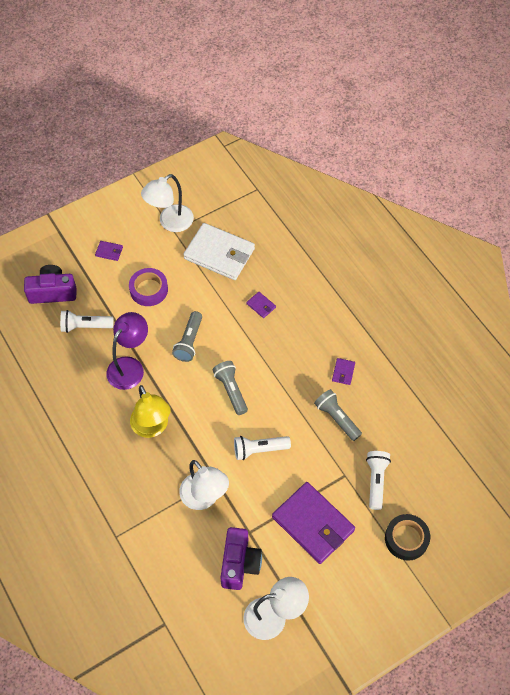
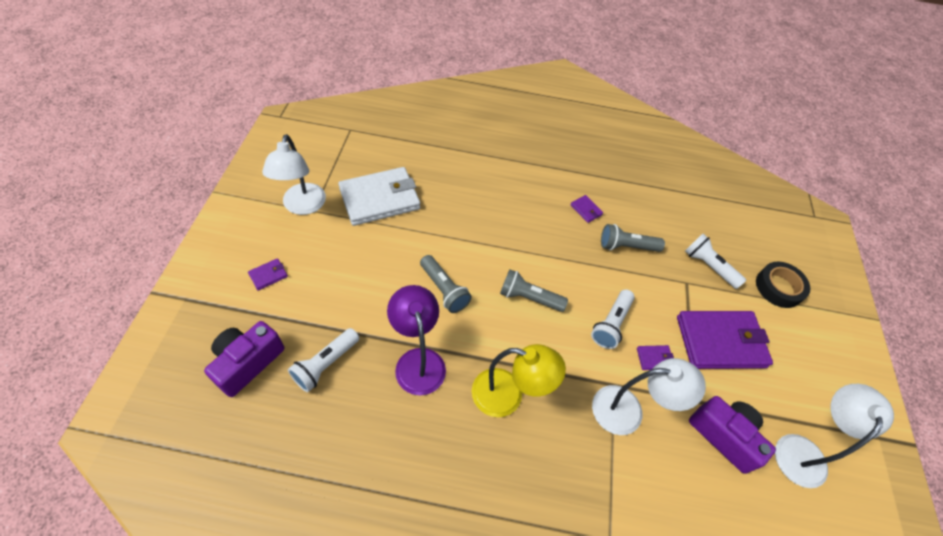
camera: 55 degrees left, 5 degrees down
purple tape [129,268,168,306] -> none
purple wallet [246,292,276,318] -> purple wallet moved to [637,345,674,370]

